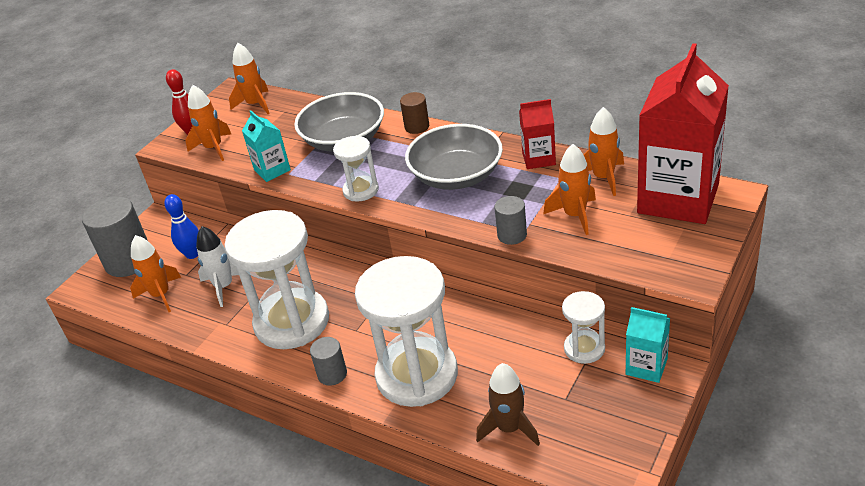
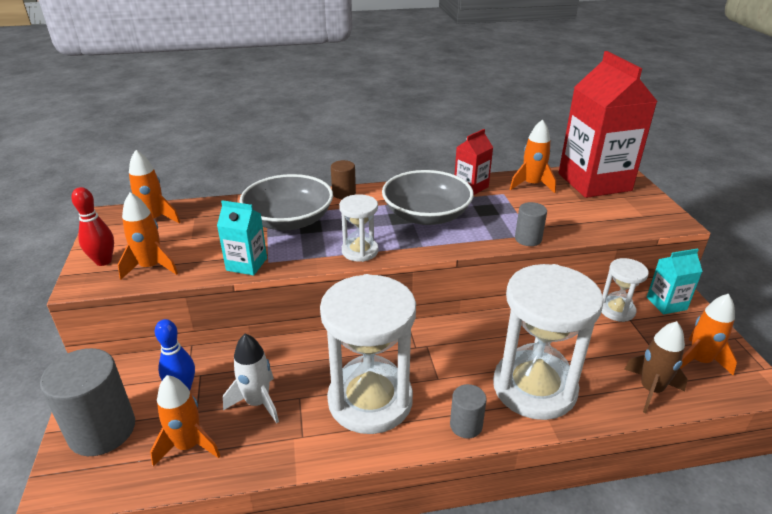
camera: 45 degrees left, 5 degrees down
orange rocket [543,144,596,235] -> orange rocket moved to [680,294,737,376]

